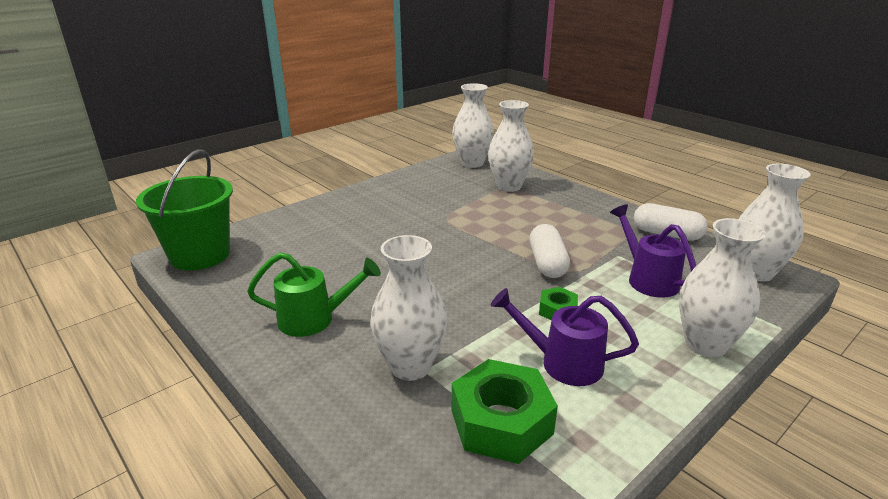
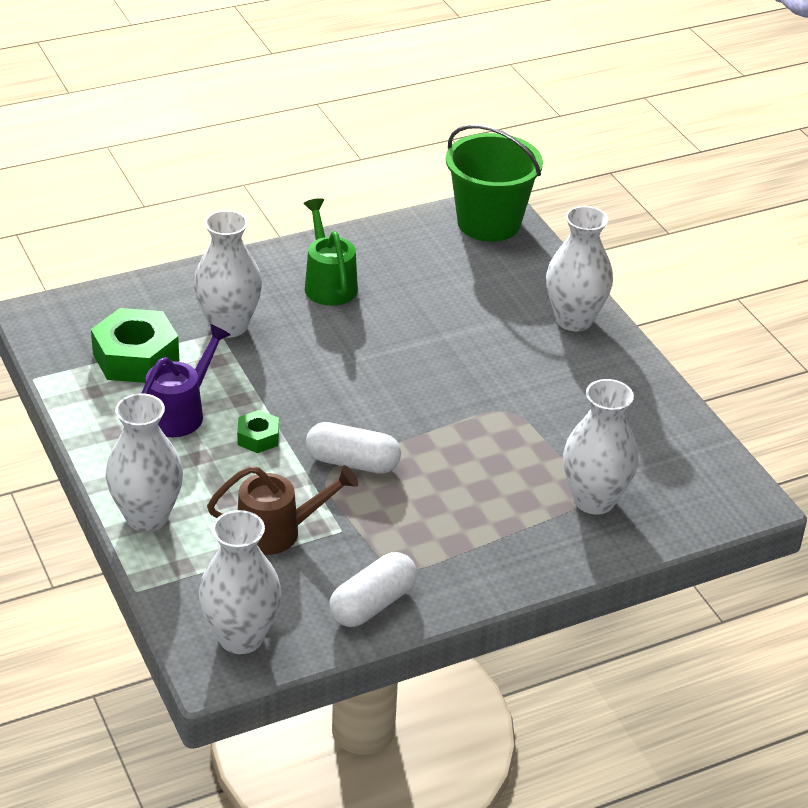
camera: 105 degrees right, 10 degrees up
green watering can [247,252,381,337] -> green watering can turned 150 degrees clockwise [304,198,358,306]
white vase [452,83,494,168] -> white vase moved to [546,206,613,331]
purple watering can [610,204,696,298] -> brown watering can [207,465,358,555]

